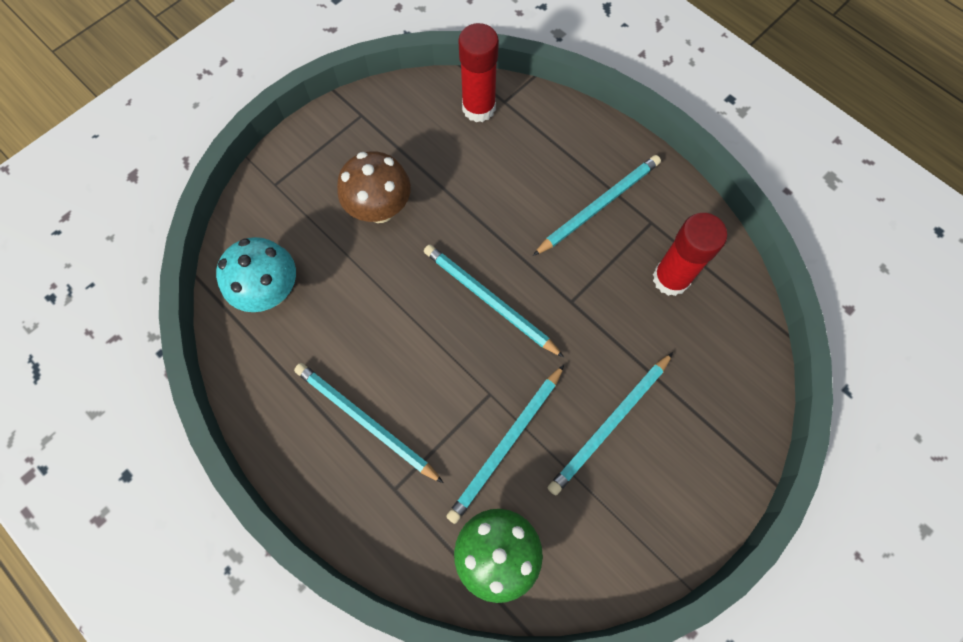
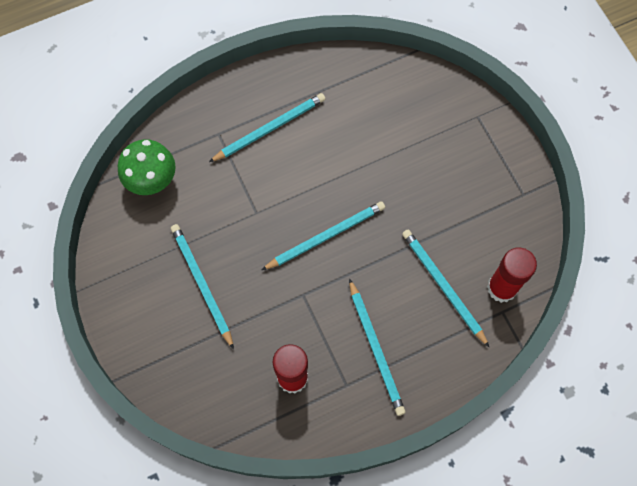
camera: 110 degrees right, 0 degrees up
turquoise mushroom [216,237,296,312] -> none
brown mushroom [337,151,411,223] -> none
turquoise pencil [446,365,564,524] -> turquoise pencil moved to [402,230,489,347]

